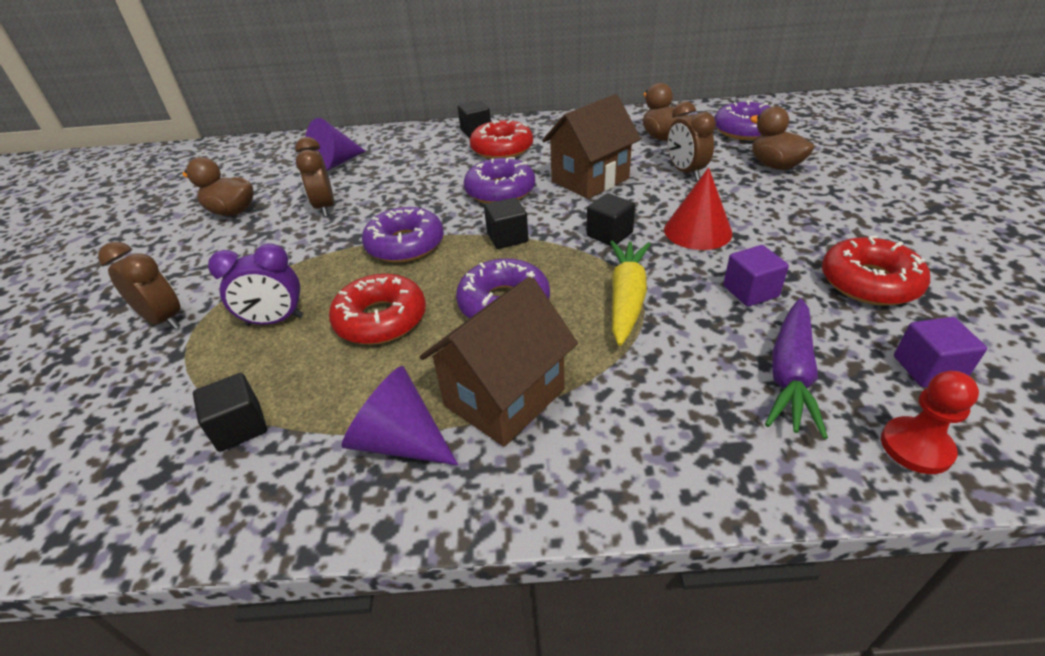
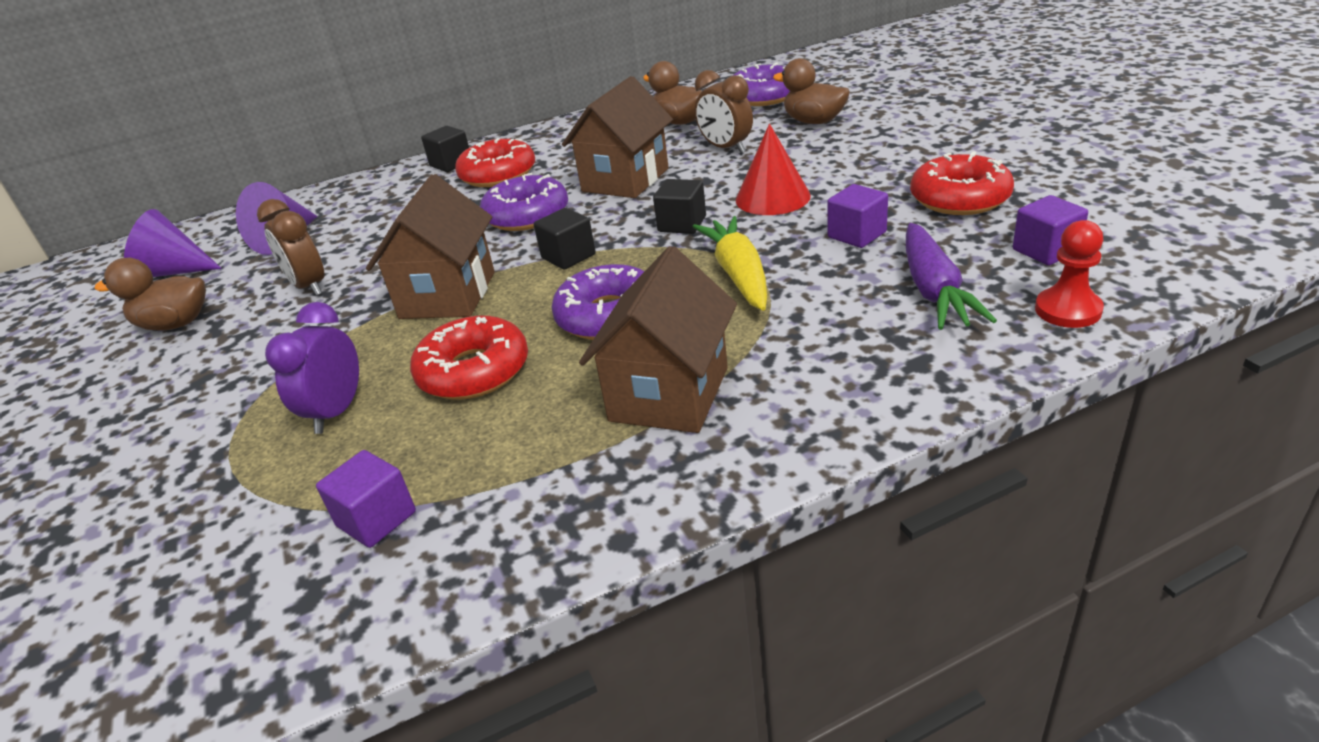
camera: 20 degrees left, 5 degrees down
brown clock [98,242,181,329] -> none
black cube [193,373,267,452] -> purple cube [316,450,416,548]
purple clock [208,243,303,326] -> purple clock turned 135 degrees clockwise [265,302,359,434]
purple cone [341,366,458,465] -> purple cone moved to [124,209,222,277]
purple donut [362,207,444,263] -> brown house [366,174,495,319]

